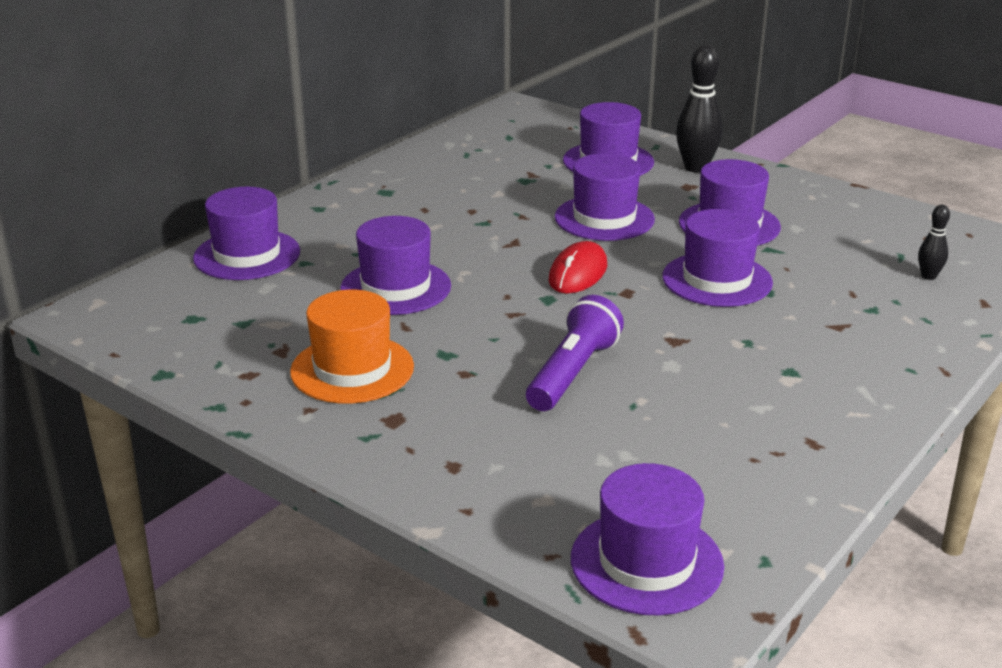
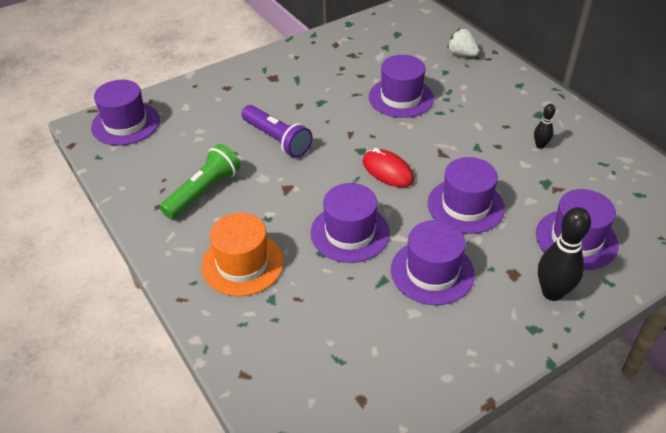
camera: 110 degrees right, 15 degrees up
purple hat [193,187,300,280] -> white strawberry [447,28,479,57]
orange hat [290,290,414,404] -> orange hat moved to [201,213,284,296]
black bowling pin [918,205,950,280] -> black bowling pin moved to [534,104,555,149]
none -> green flashlight [160,144,240,219]

